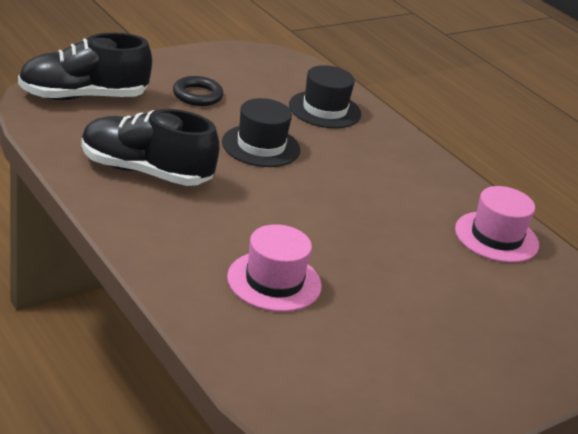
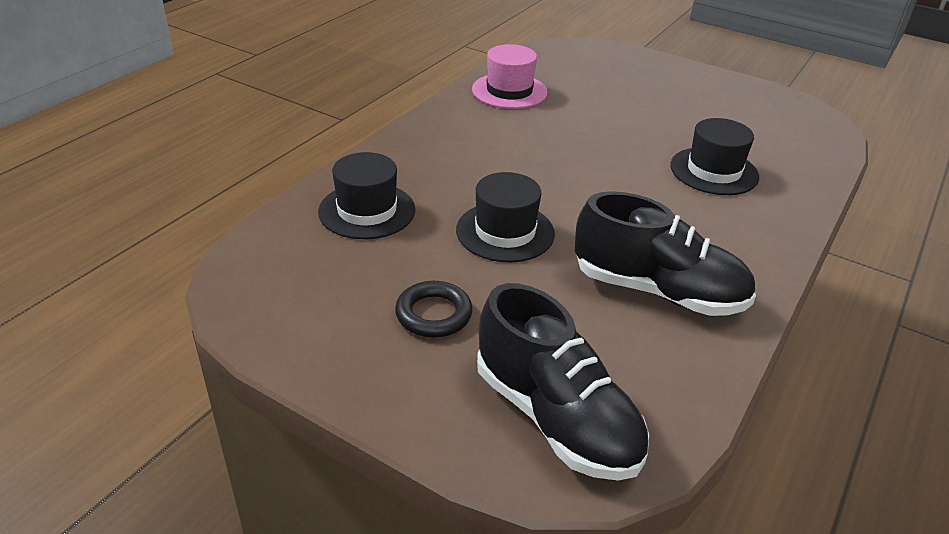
camera: 110 degrees left, 5 degrees up
black shoe [81,109,220,186] -> black shoe turned 60 degrees counterclockwise [575,191,756,316]
pink hat [227,224,322,312] -> black hat [670,118,759,195]

